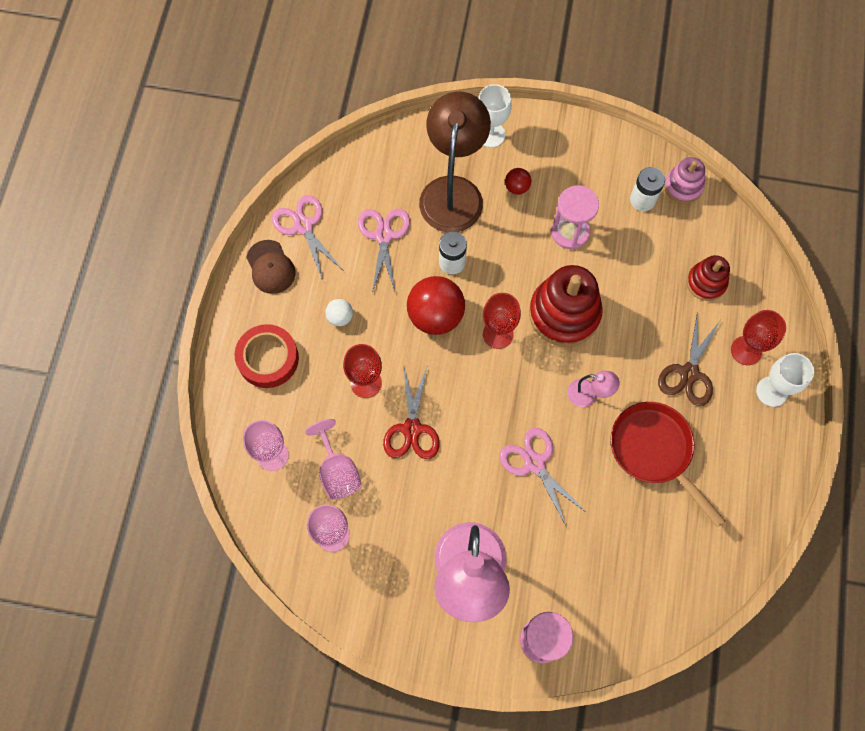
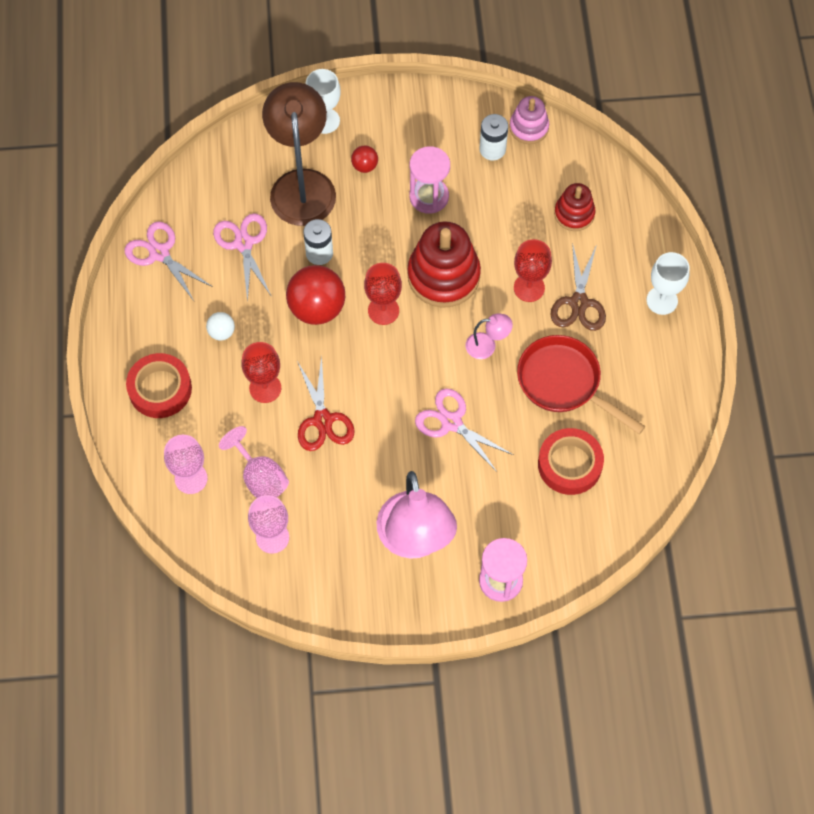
camera: 15 degrees left, 5 degrees down
brown cap [246,240,295,294] -> none
red goblet [731,310,786,365] -> red goblet moved to [514,239,552,302]
none -> red tape [538,428,604,495]

